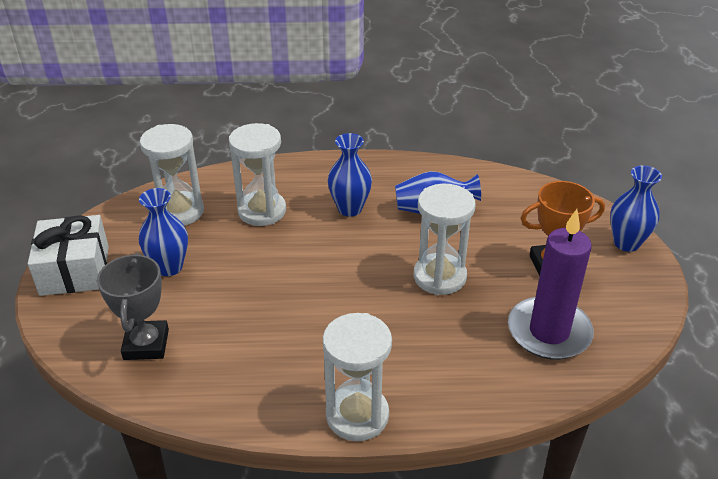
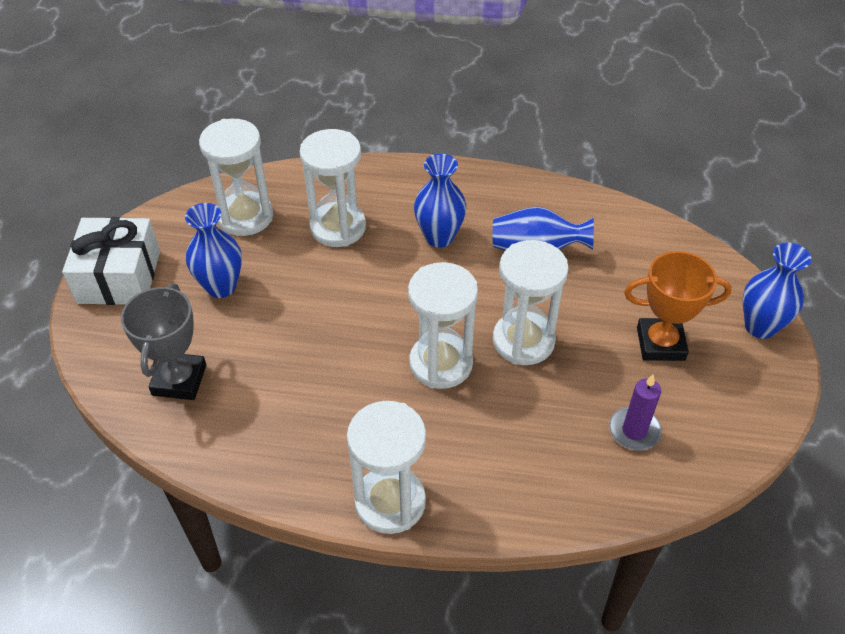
camera: 10 degrees right, 10 degrees up
purple candle [508,209,594,360] -> purple candle [609,375,662,451], size x0.53
none -> white hourglass [408,262,478,389]

